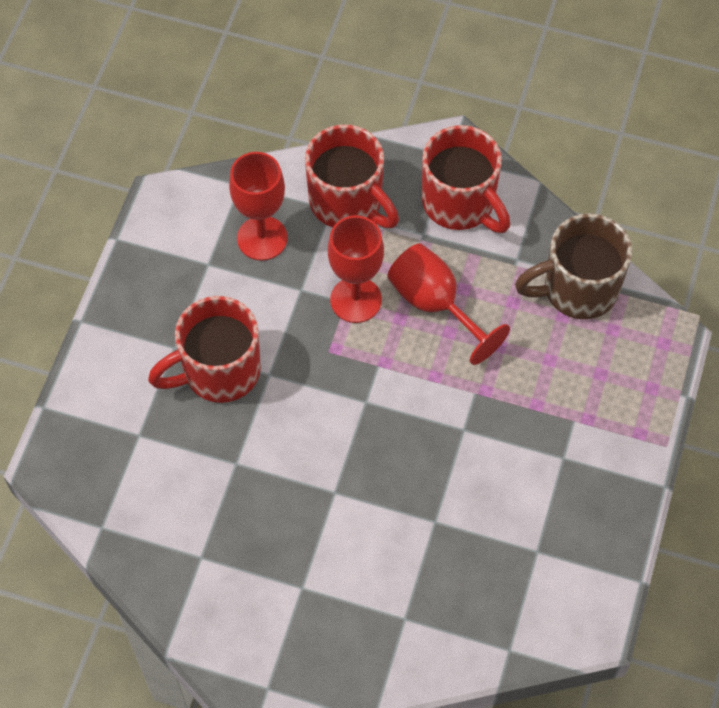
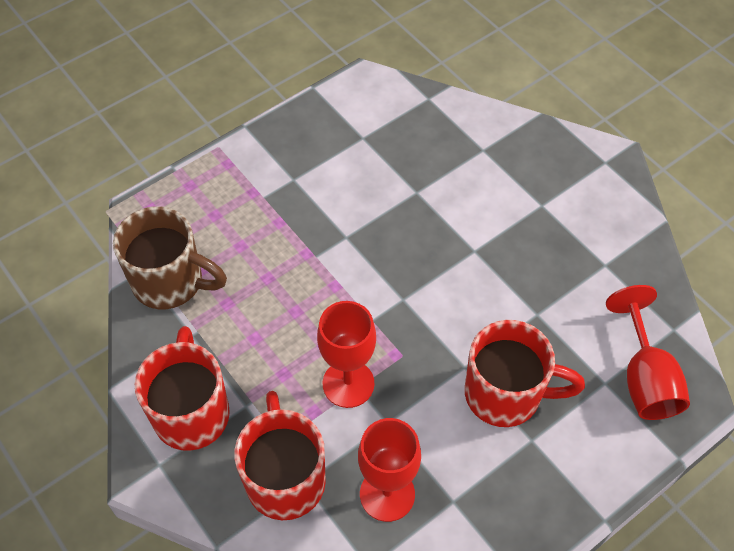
camera: 145 degrees left, 5 degrees down
red goblet [387,243,510,365] -> red goblet moved to [606,285,690,420]

